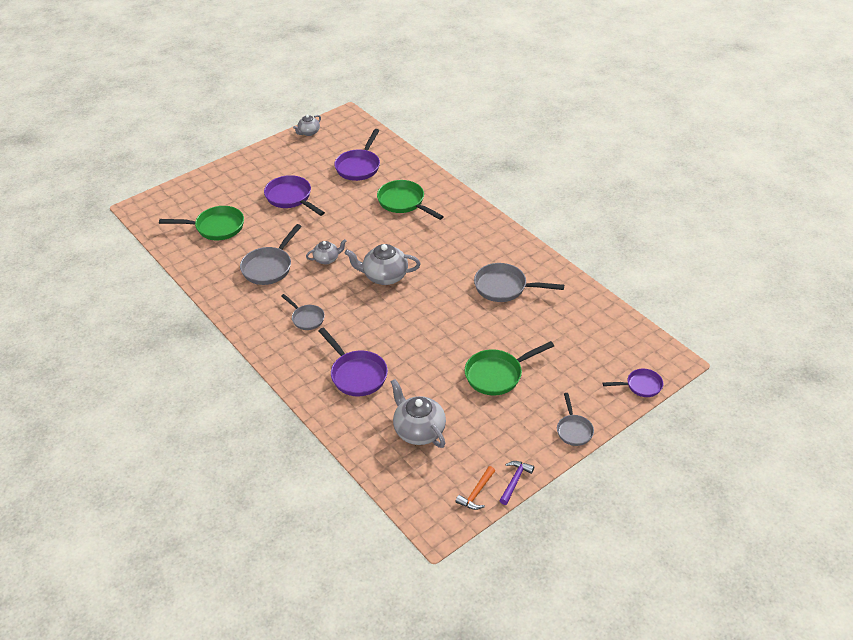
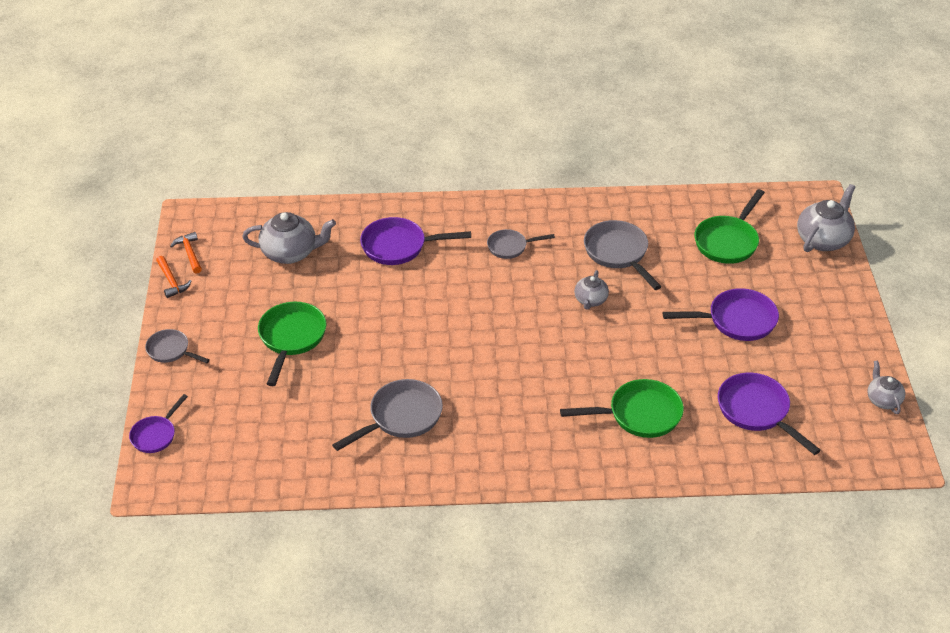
camera: 125 degrees right, 0 degrees up
grey teapot [344,244,421,285] -> grey teapot moved to [797,184,855,252]
purple hammer [499,461,534,505] -> orange hammer [156,256,191,298]

